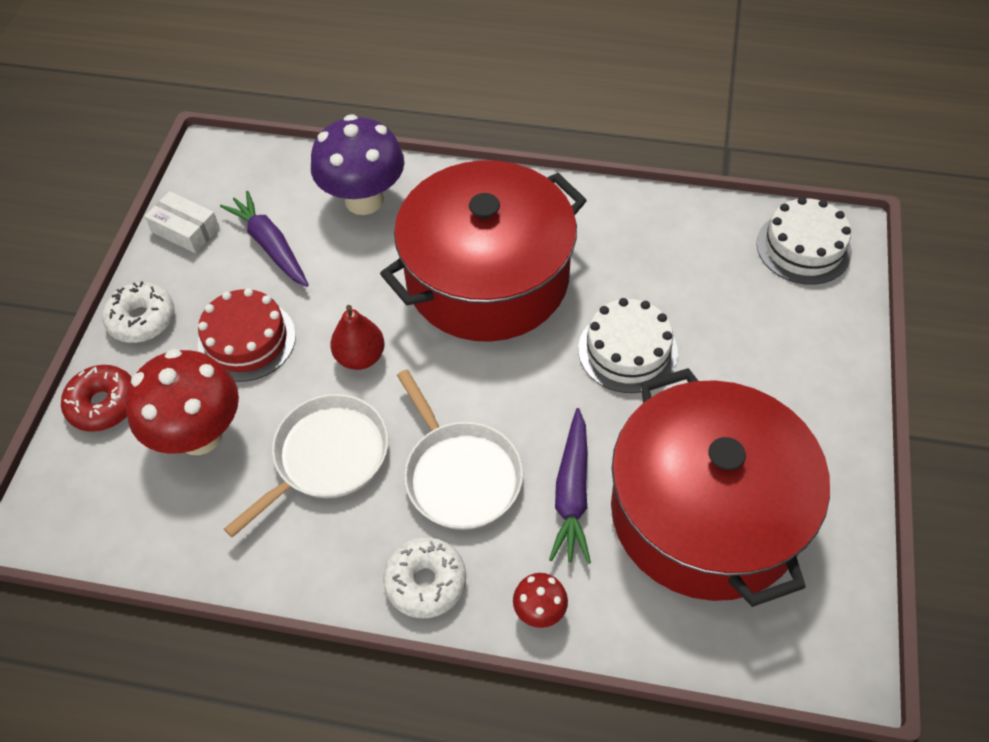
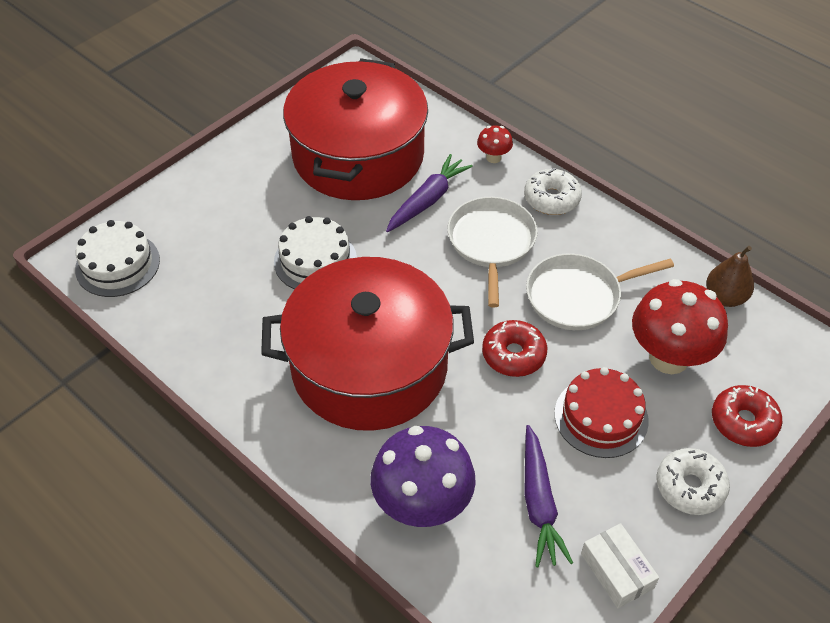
camera: 150 degrees left, 5 degrees down
red pear [330,305,385,370] -> red donut [482,320,547,377]
none -> brown pear [706,246,754,307]

